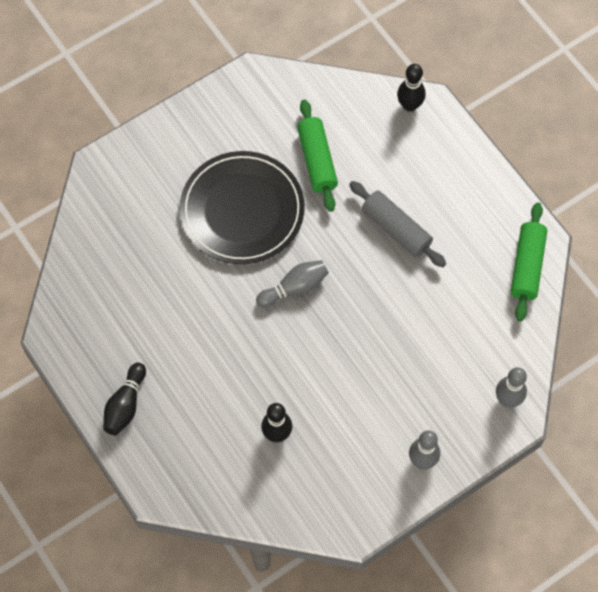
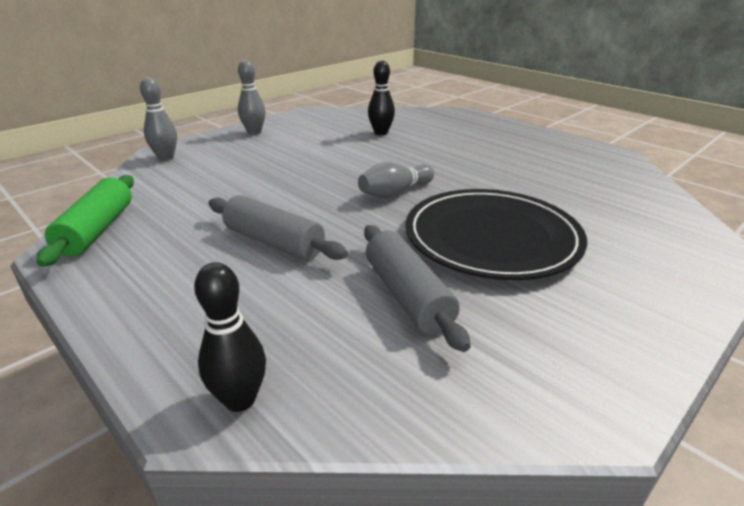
camera: 170 degrees right, 35 degrees down
black bowling pin [103,362,146,435] -> none
green rolling pin [297,100,338,212] -> grey rolling pin [364,225,471,352]

